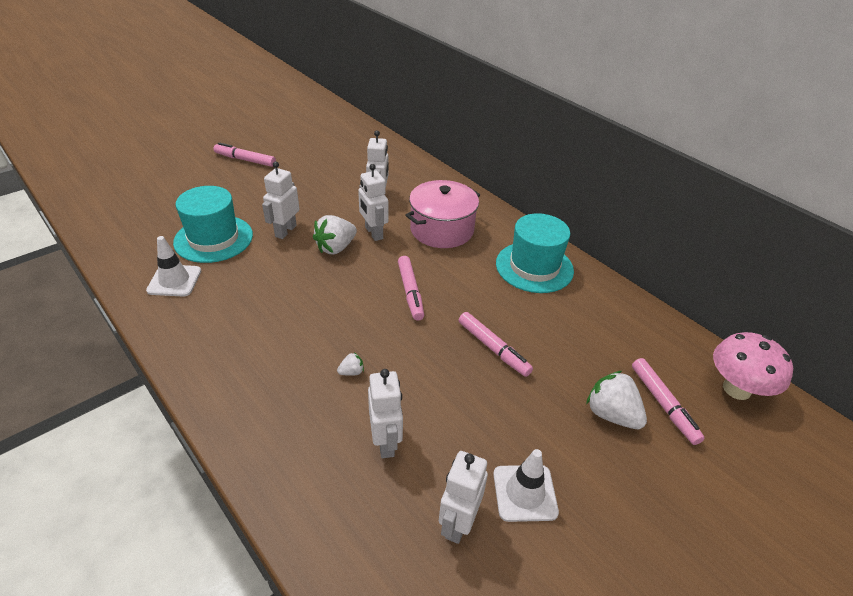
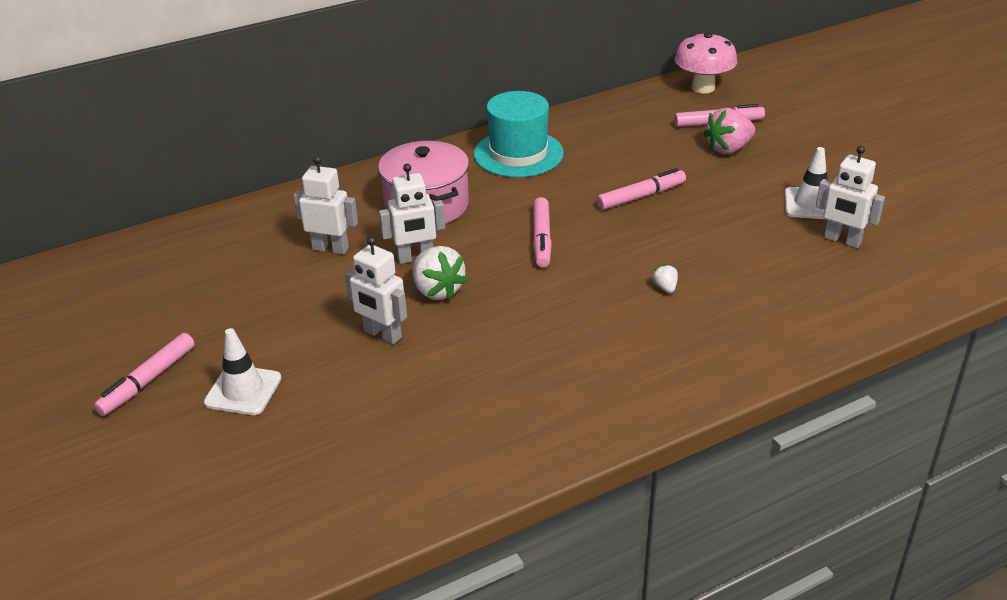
camera: 75 degrees left, 5 degrees down
white traffic cone [146,236,201,296] -> white traffic cone moved to [204,328,282,415]
turquoise hat [173,186,253,263] -> none
white robot [368,369,403,458] -> none
pink marker [398,256,424,321] -> pink marker turned 90 degrees clockwise [533,197,552,268]
white strawberry [586,371,647,429] -> pink strawberry [703,108,755,154]

